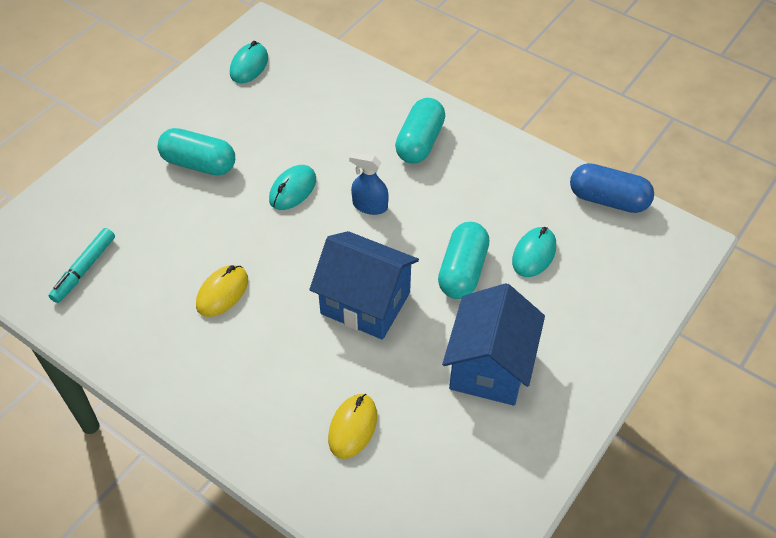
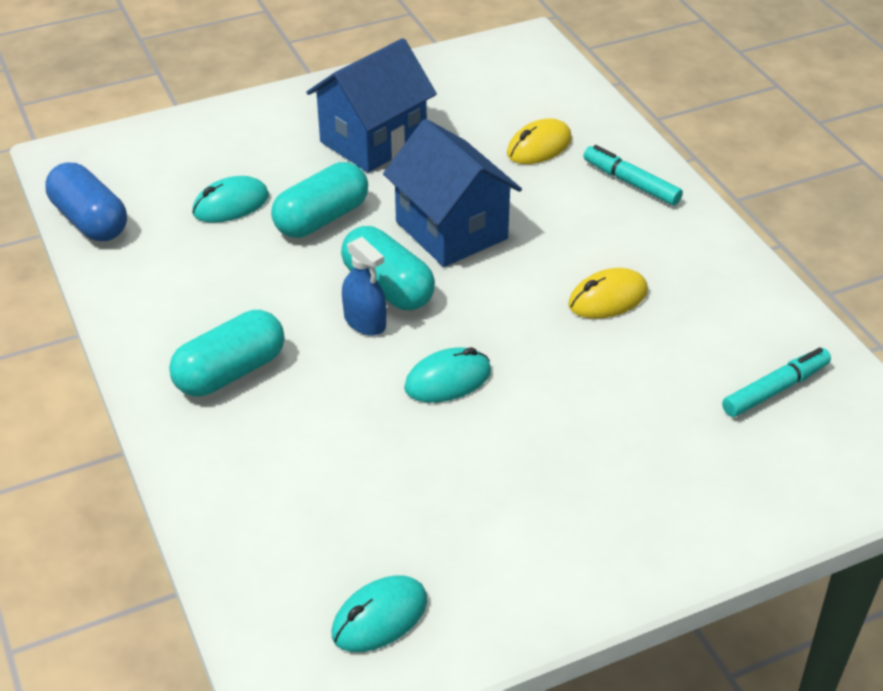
camera: 150 degrees left, 10 degrees down
turquoise capsule [158,128,235,176] -> turquoise capsule moved to [341,226,435,310]
none -> turquoise marker [583,145,683,206]

